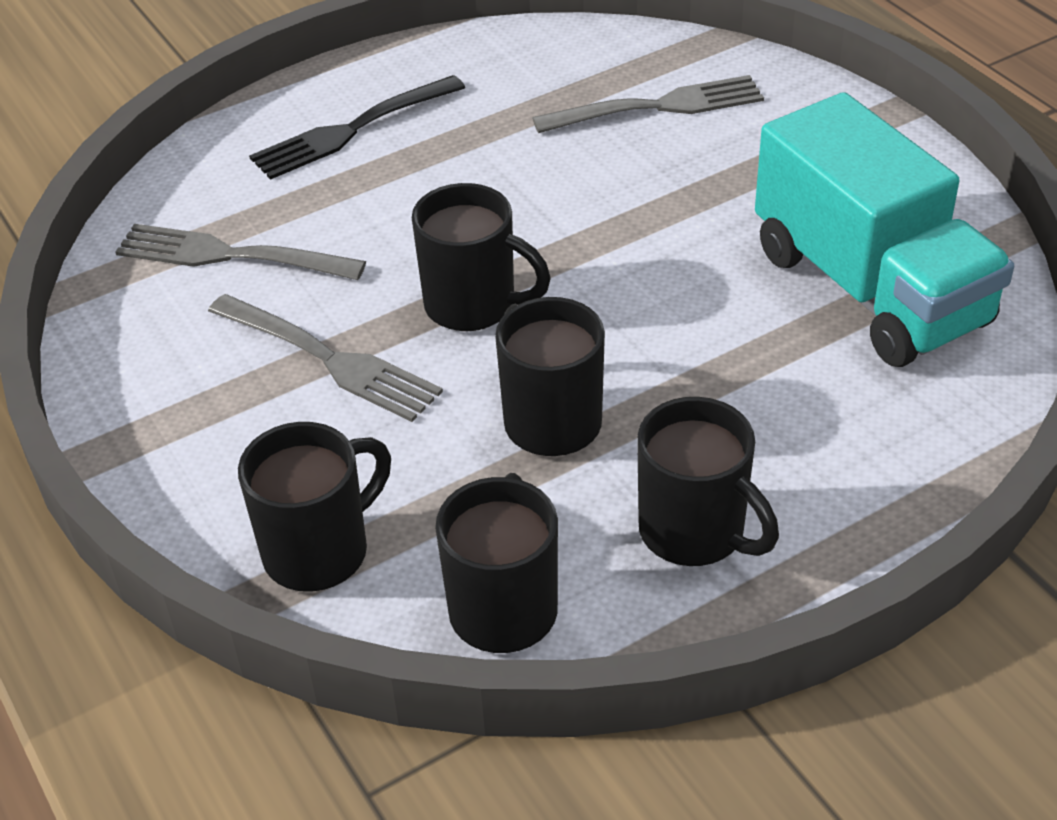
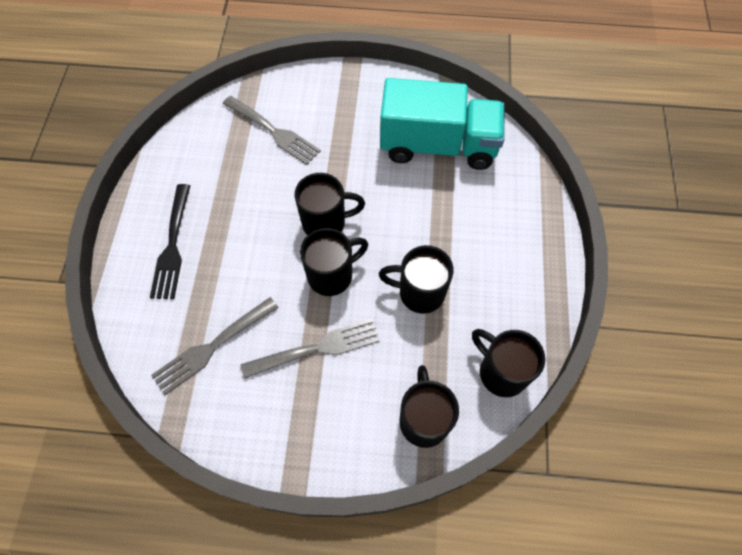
camera: 55 degrees left, 20 degrees up
grey fork [532,75,764,133] -> grey fork turned 105 degrees clockwise [223,96,321,165]
black mug [637,397,779,566] -> black mug moved to [295,173,365,235]

